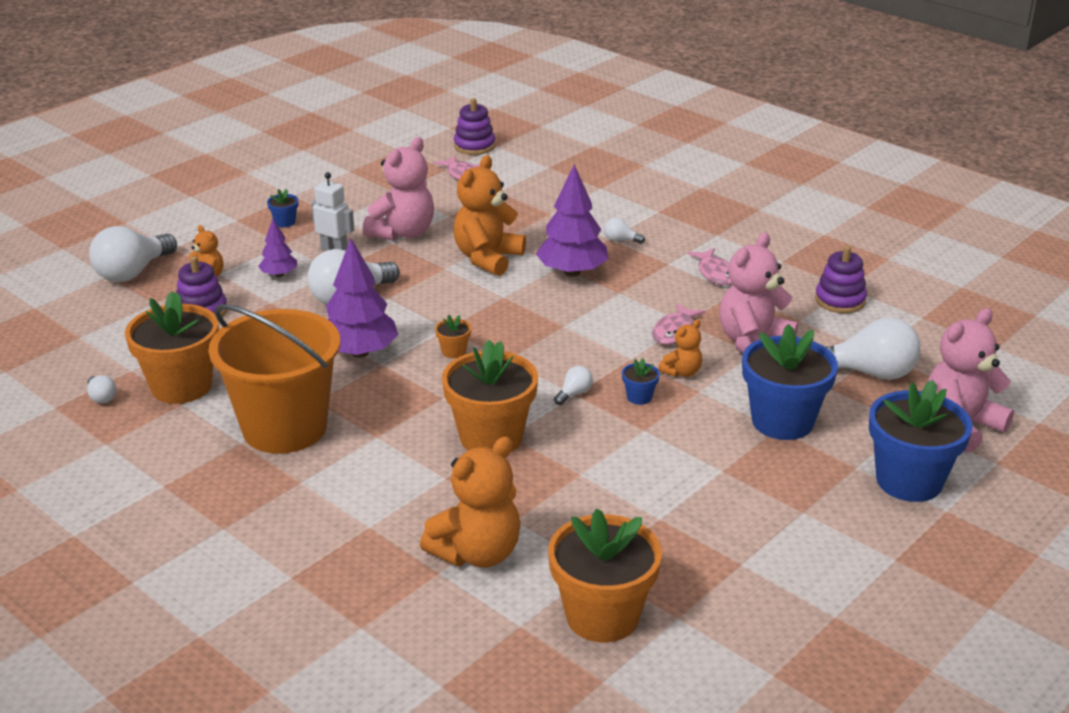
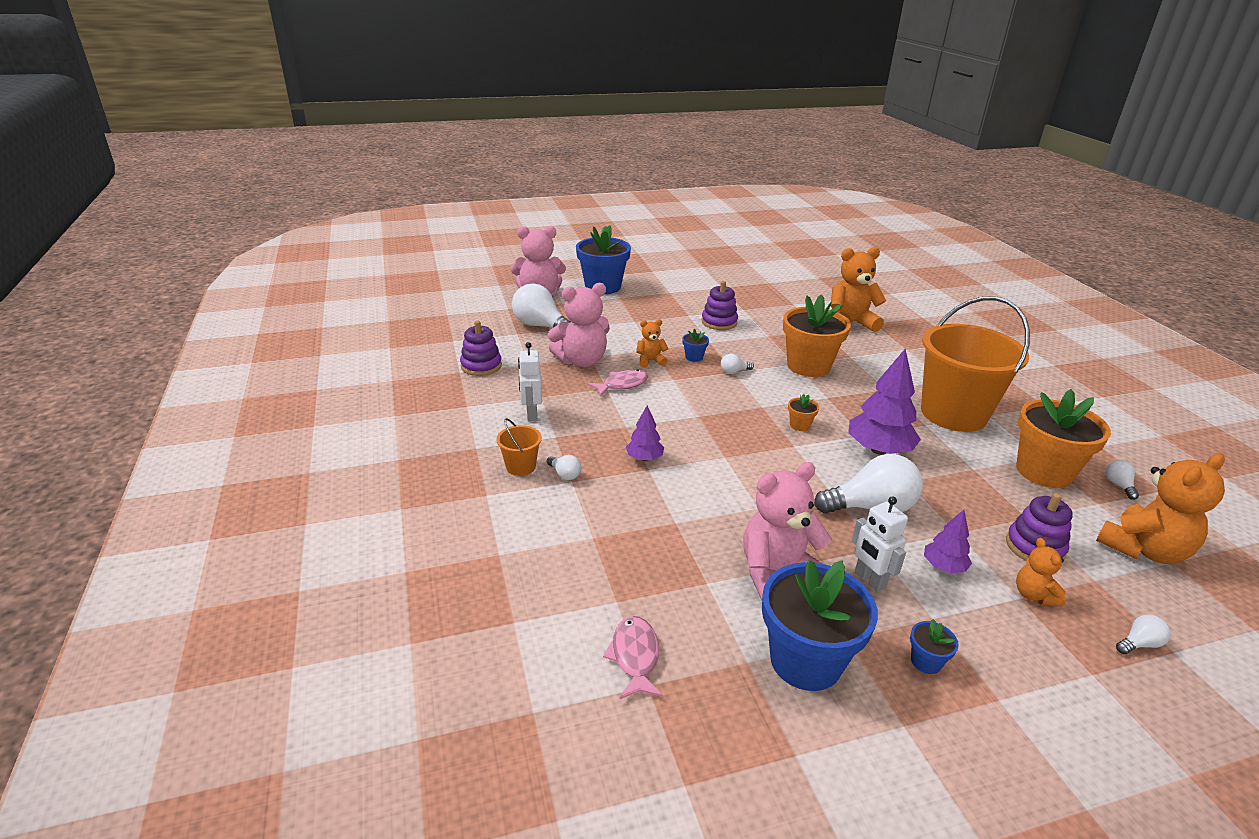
camera: 150 degrees left, 0 degrees up
white light bulb [89,226,177,282] -> white light bulb [1116,614,1171,654], size x0.44
orange teddy bear [453,155,526,276] -> orange teddy bear moved to [1096,453,1225,564]
purple stacking toy [454,98,495,155] -> purple stacking toy moved to [702,281,738,330]
purple tree [536,164,608,277] -> purple tree [626,405,664,461], size x0.54
orange flower pot [548,508,662,643] -> none
pink fish [687,248,733,286] -> white robot [518,342,542,422]
blue flower pot [742,324,838,440] -> blue flower pot moved to [762,560,878,691]
none -> orange bucket [496,418,542,476]

